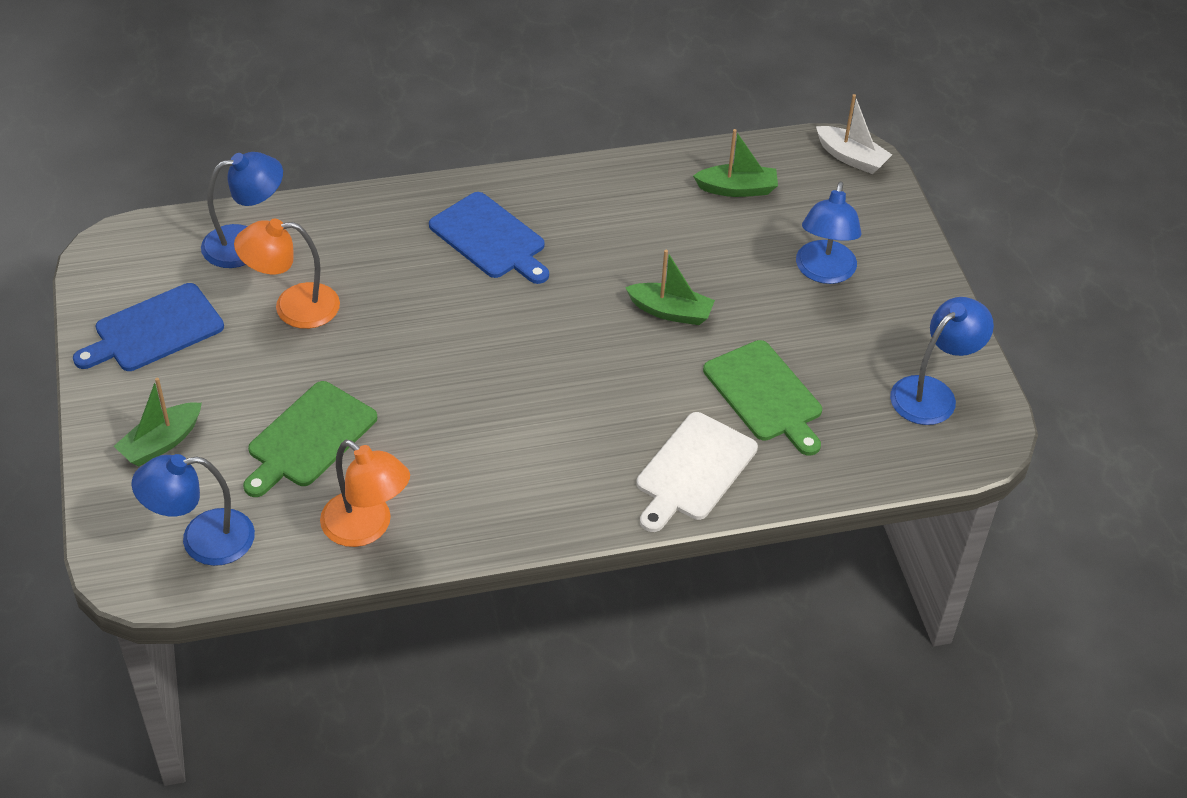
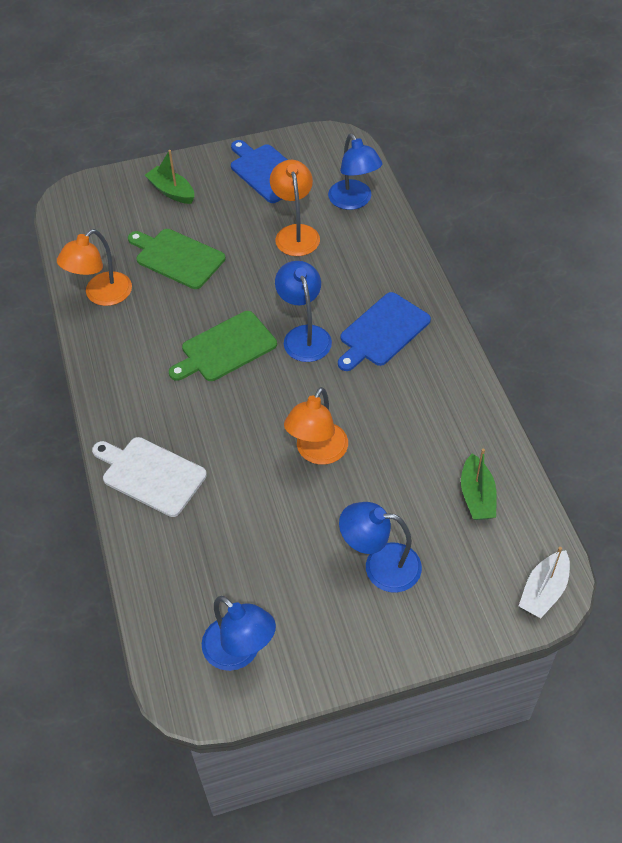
camera: 90 degrees right, 5 degrees up
blue lamp [131,454,255,566] -> blue lamp moved to [275,261,332,362]
green boat [625,250,715,325] -> orange lamp [284,387,348,465]
green cutting board [703,340,822,456] -> green cutting board moved to [169,311,277,381]

